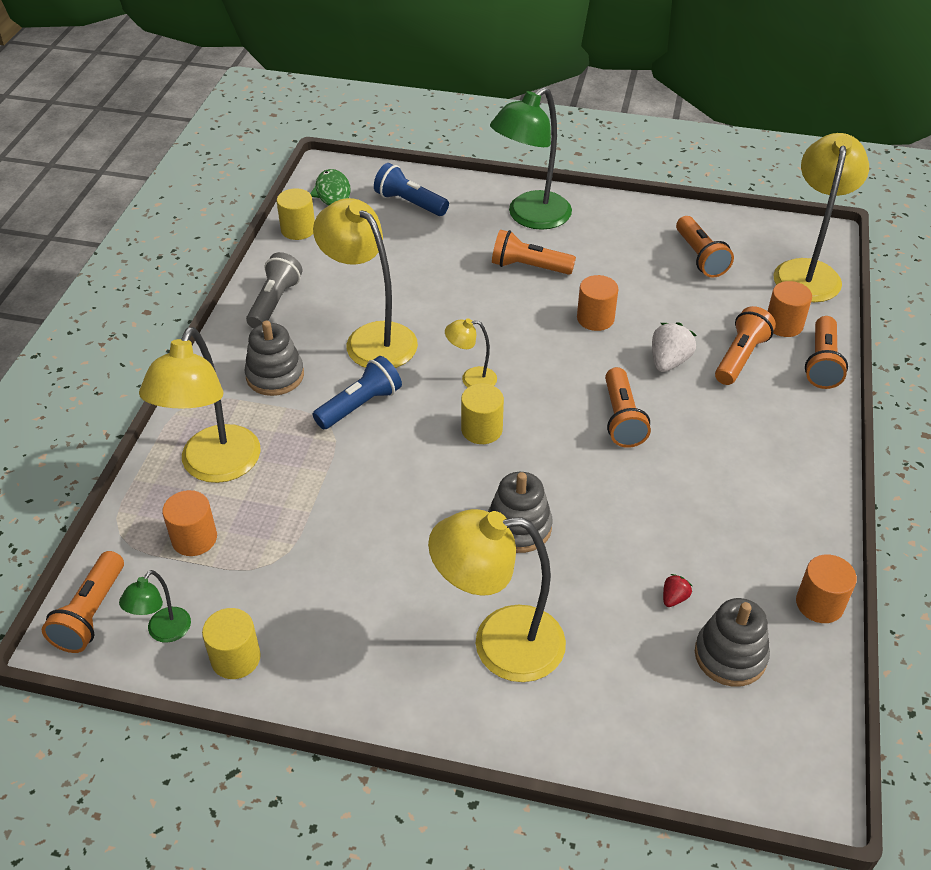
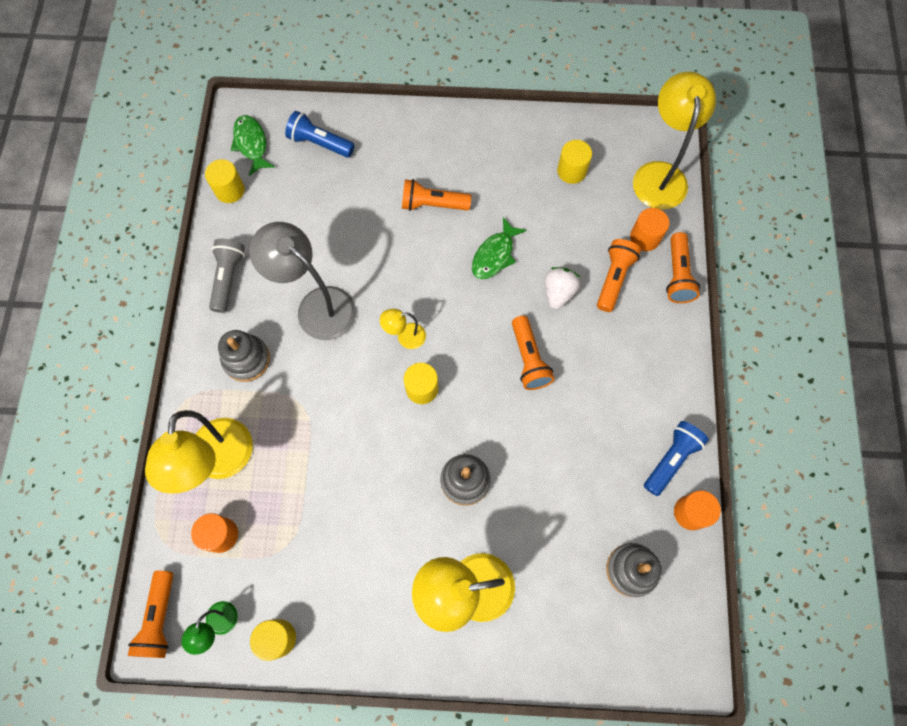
camera: 10 degrees left, 25 degrees up
yellow lamp [313,198,418,368] -> grey lamp [249,222,356,340]
blue flashlight [313,356,402,429] -> blue flashlight moved to [644,421,709,496]
green lamp [490,87,572,230] -> none
orange cylinder [577,275,618,331] -> green fish [472,217,527,279]
red strawberry [663,574,692,607] -> none
orange flashlight [676,216,734,278] -> yellow cylinder [557,140,592,184]

